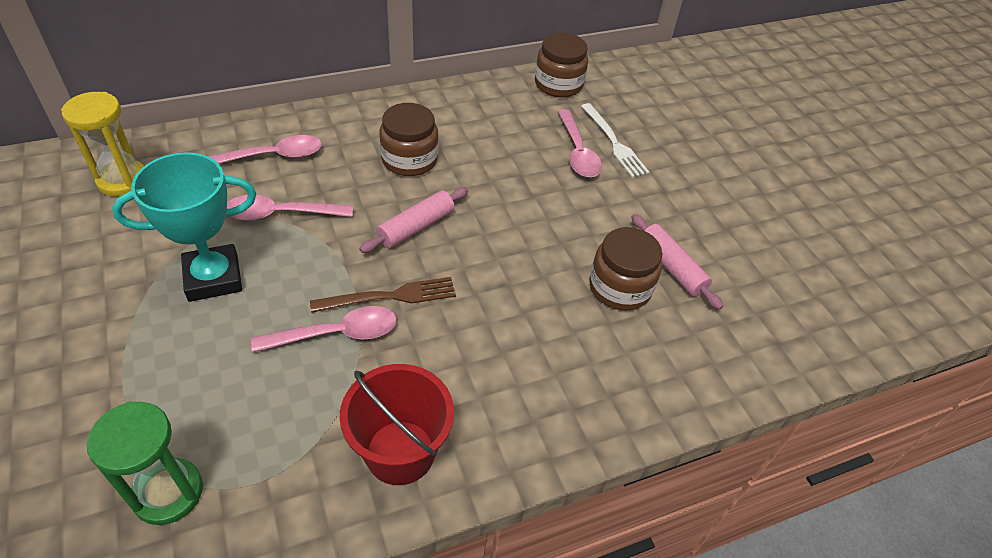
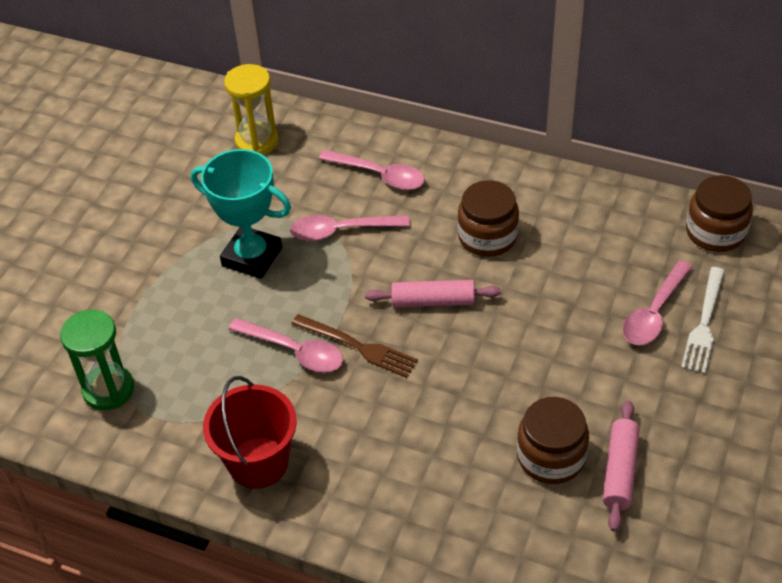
camera: 50 degrees right, 0 degrees up
pink spoon [227,195,353,221] -> pink spoon turned 45 degrees counterclockwise [290,215,410,241]

